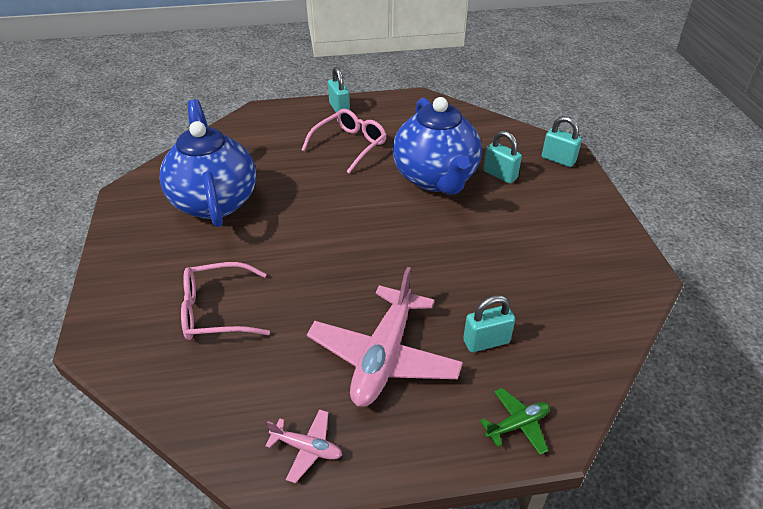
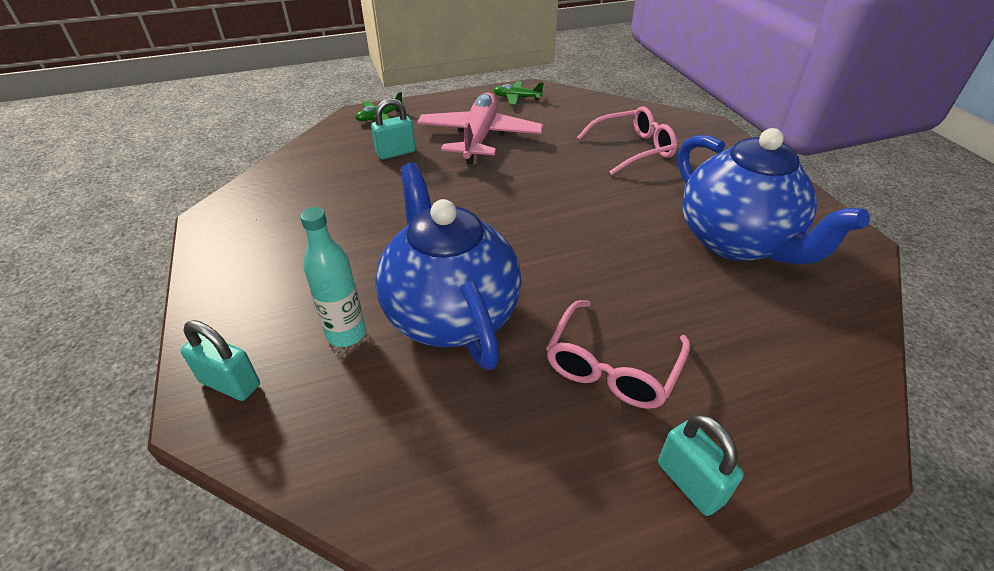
camera: 170 degrees right, 0 degrees up
pink plane [265,409,342,483] -> green plane [493,81,544,105]
turquoise padlock [483,131,522,184] -> turquoise bottle [300,207,366,347]

